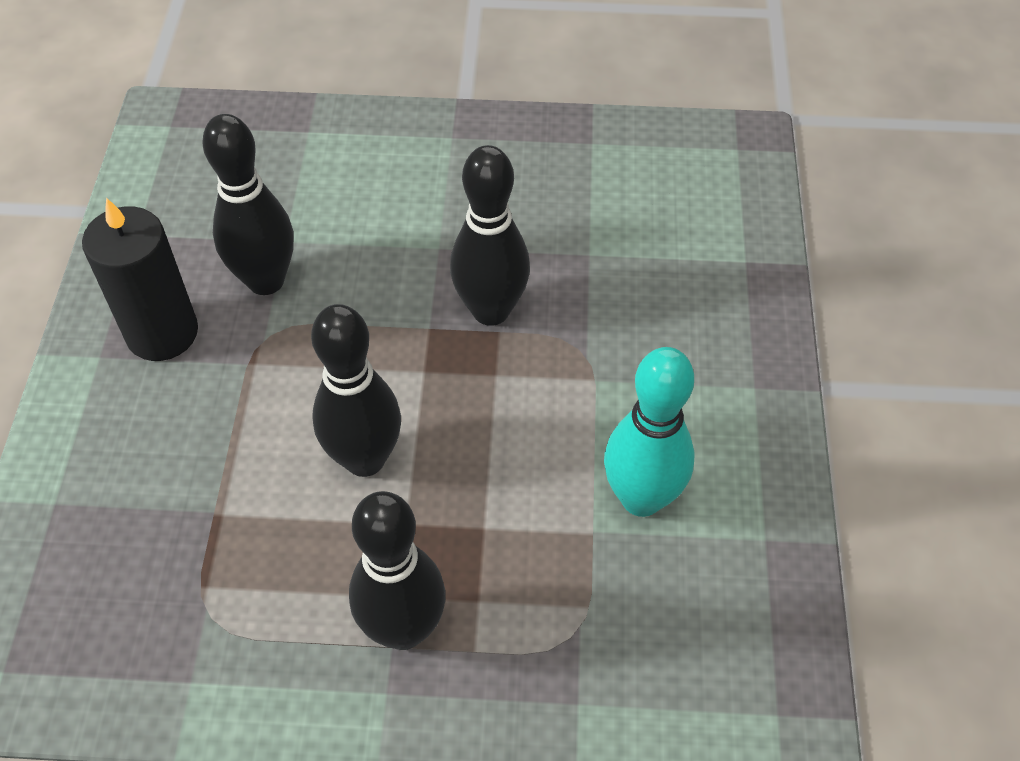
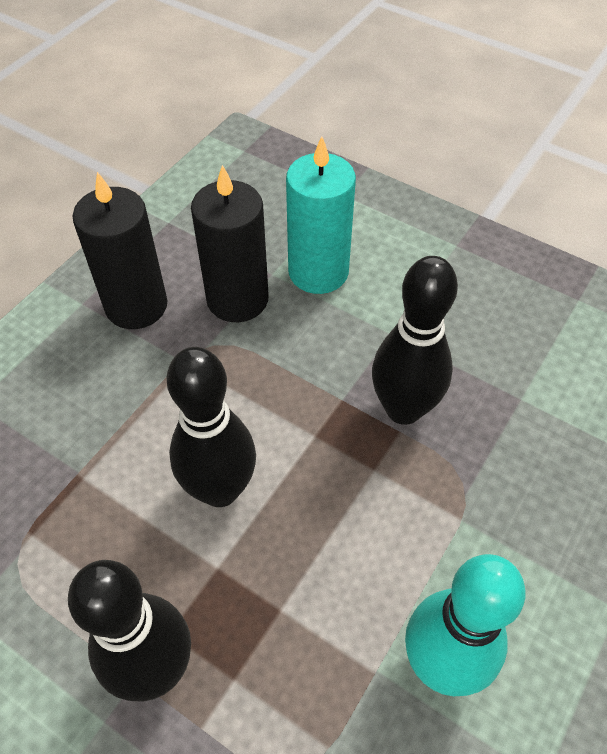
camera: 30 degrees right, 0 degrees up
black bowling pin [202,114,294,295] -> black candle [191,165,269,322]
none -> turquoise candle [286,136,356,294]

